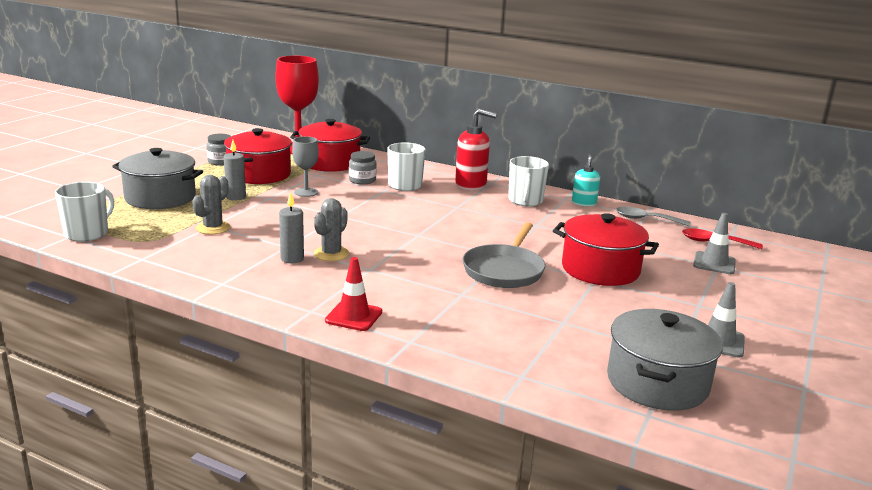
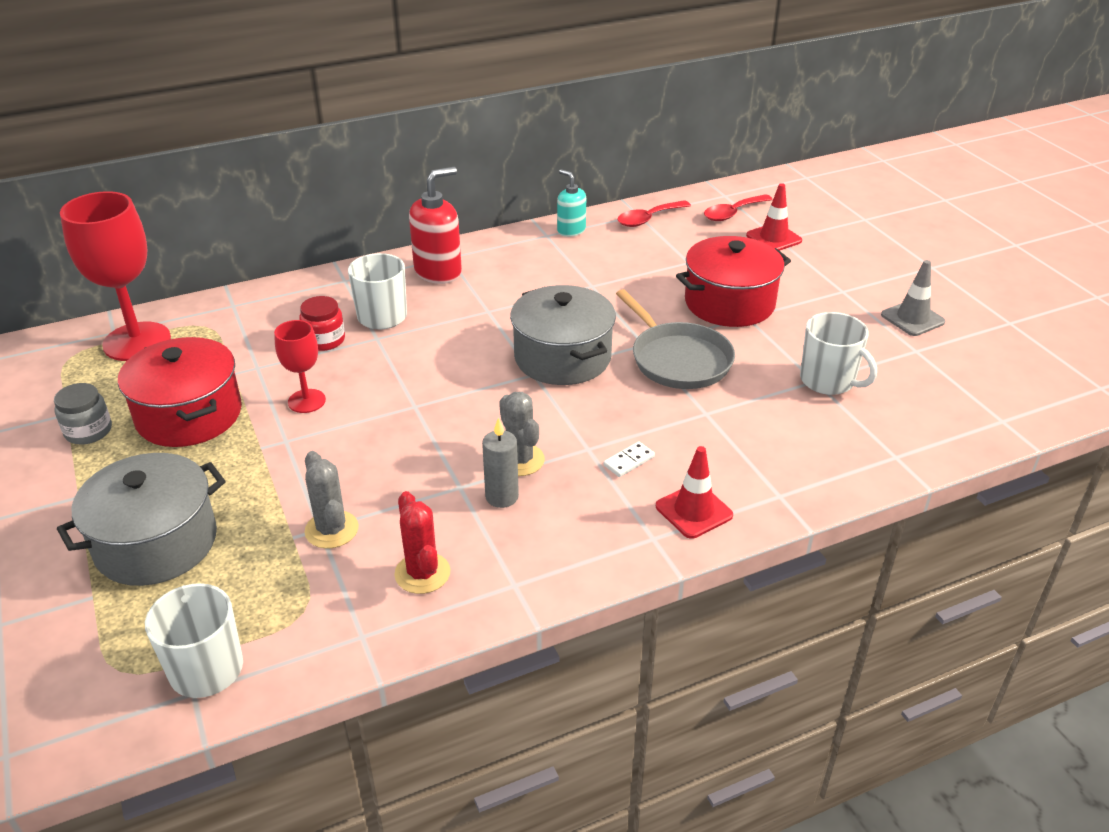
camera: 50 degrees left, 15 degrees up
grey candle [224,140,246,201] -> none
red pot [290,119,370,172] -> none
grey goblet [292,136,319,197] -> red goblet [274,320,326,413]
grey jar [349,151,377,184] -> red jar [299,296,345,351]
white mug [508,156,549,207] -> white mug moved to [800,312,877,395]
grey pot [607,309,723,411] -> grey pot moved to [510,285,616,385]
grey spoon [616,207,691,227] -> red spoon [617,200,691,227]
grey traffic cone [693,213,736,274] -> red traffic cone [746,183,802,251]
none -> red cactus [394,491,451,594]
none -> white domino [603,442,655,477]

